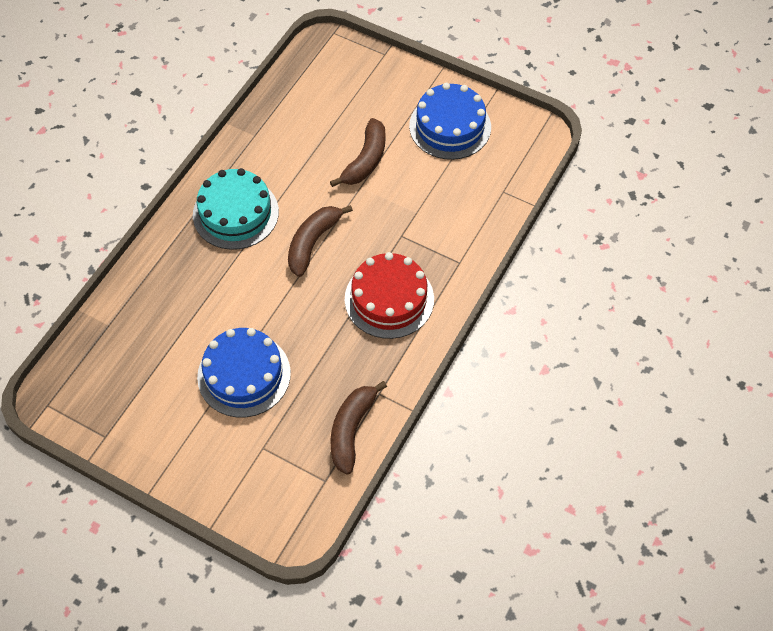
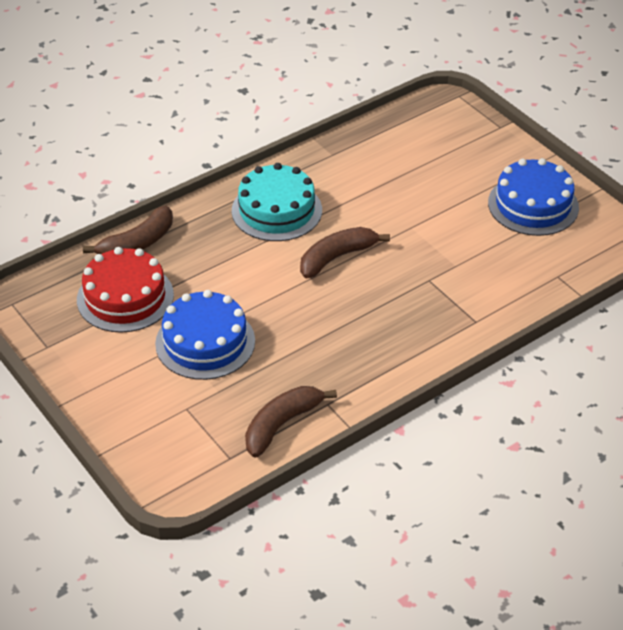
camera: 25 degrees right, 15 degrees down
brown banana [330,118,385,187] -> brown banana moved to [83,206,173,254]
red cake [345,252,434,339] -> red cake moved to [77,247,174,333]

